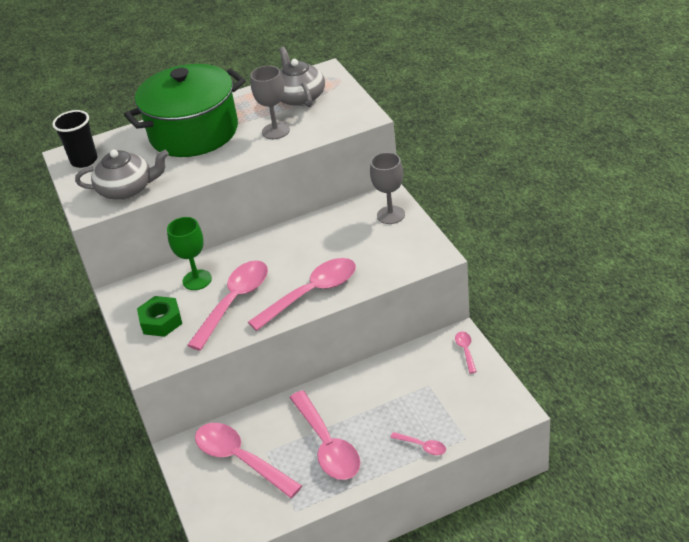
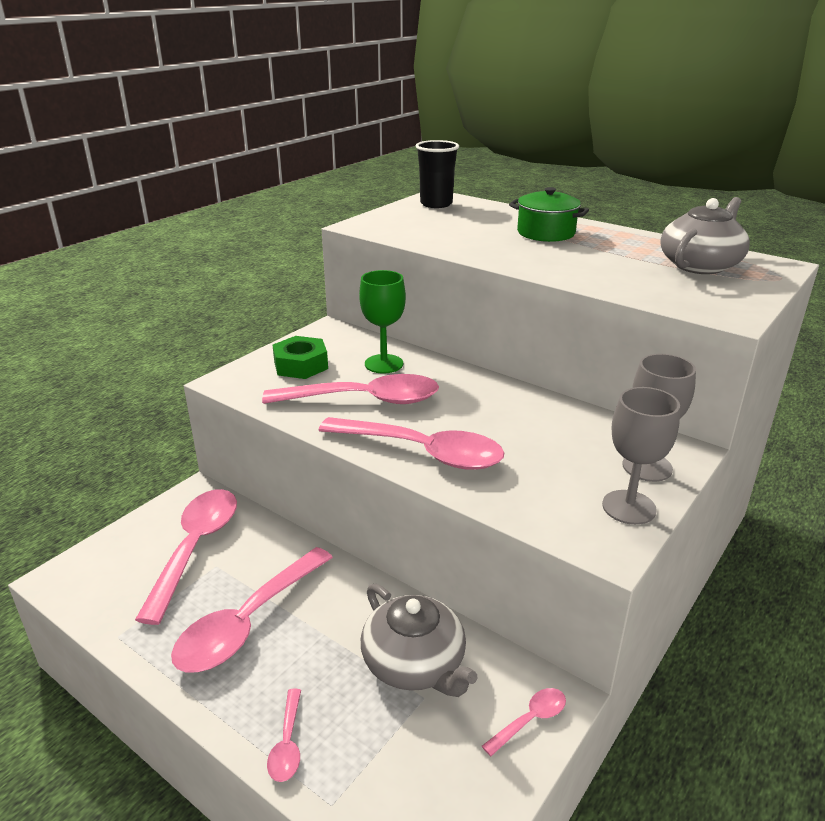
camera: 55 degrees right, 10 degrees down
grey teapot [75,150,169,200] -> grey teapot moved to [361,584,477,697]
green pot [124,64,245,157] -> green pot [509,187,589,242], size x0.48
grey goblet [250,66,290,139] -> grey goblet moved to [602,387,680,525]

